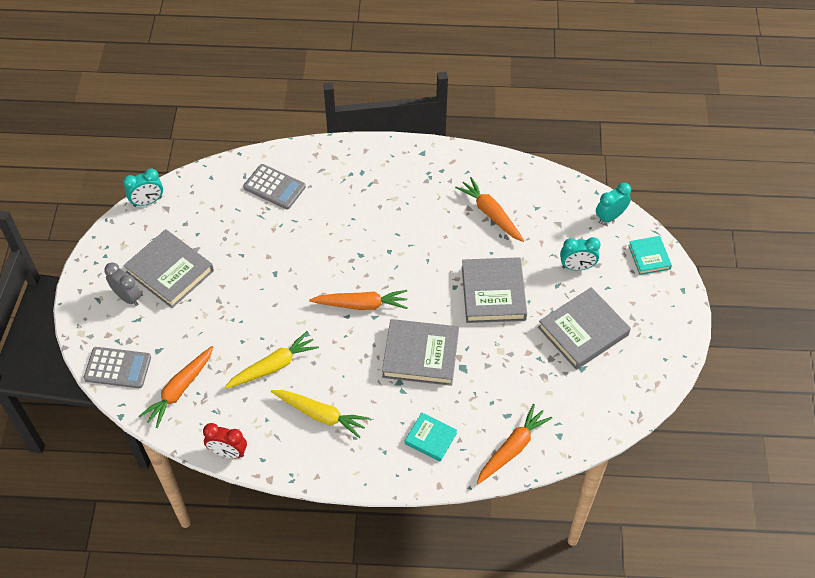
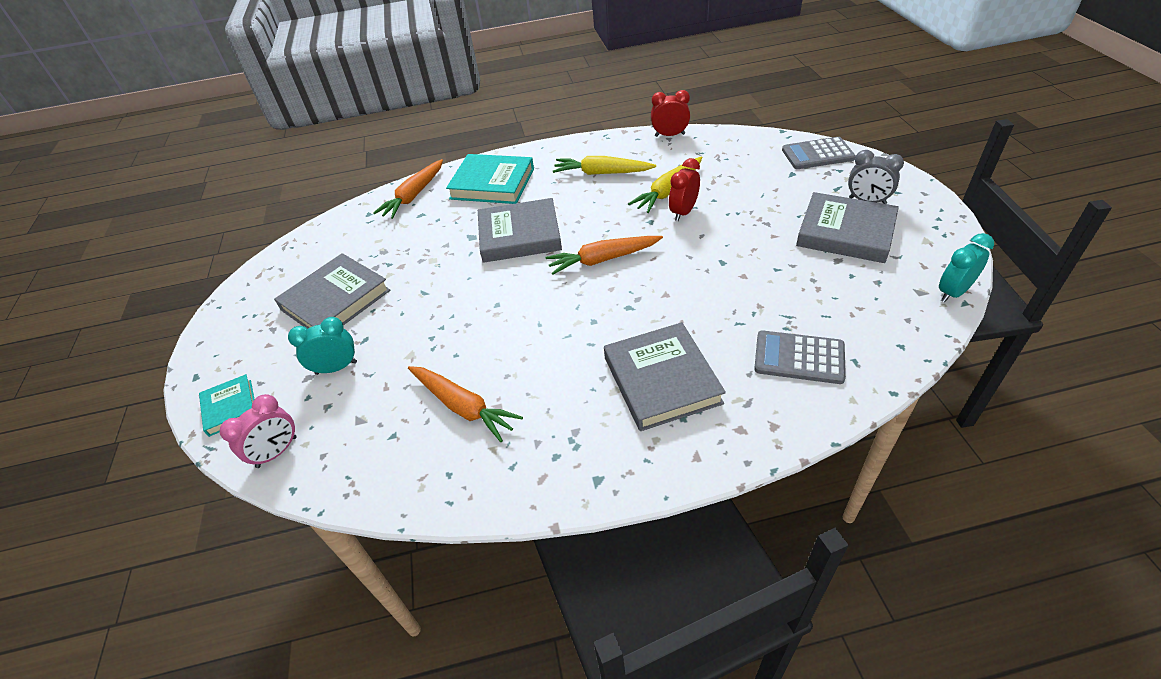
camera: 170 degrees right, 10 degrees down
orange carrot [139,346,213,428] -> none
turquoise book [405,412,457,462] -> turquoise book [446,154,534,204], size x1.78
grey book [462,257,527,323] -> grey book moved to [604,322,726,431]
turquoise clock [596,182,631,224] -> pink clock [220,394,296,468]
none -> red clock [669,158,700,221]

